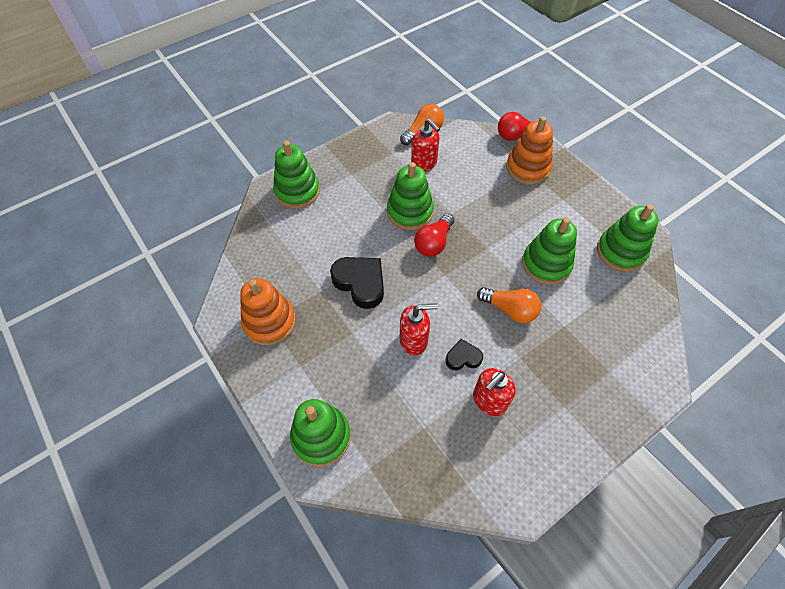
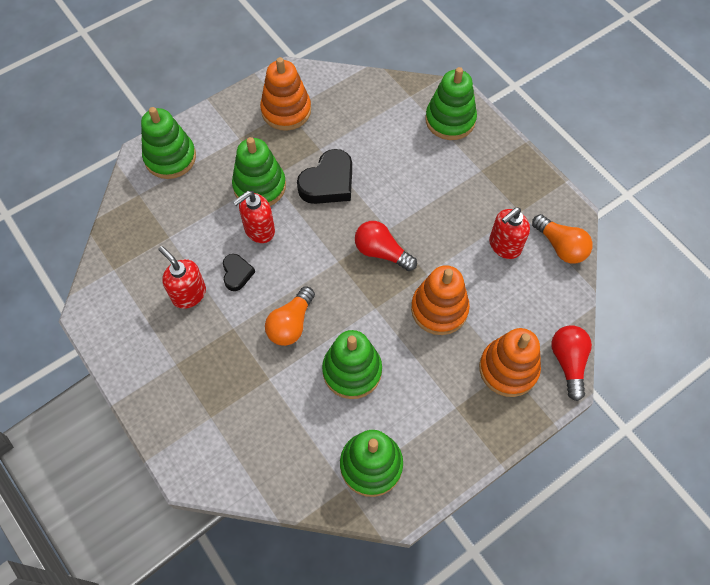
camera: 90 degrees right, 5 degrees up
green stacking toy [387,162,434,230] -> green stacking toy moved to [232,137,286,206]
red soap dispenser [400,304,438,355] -> red soap dispenser turned 60 degrees clockwise [233,191,275,243]
none -> orange stacking toy [411,265,470,335]

